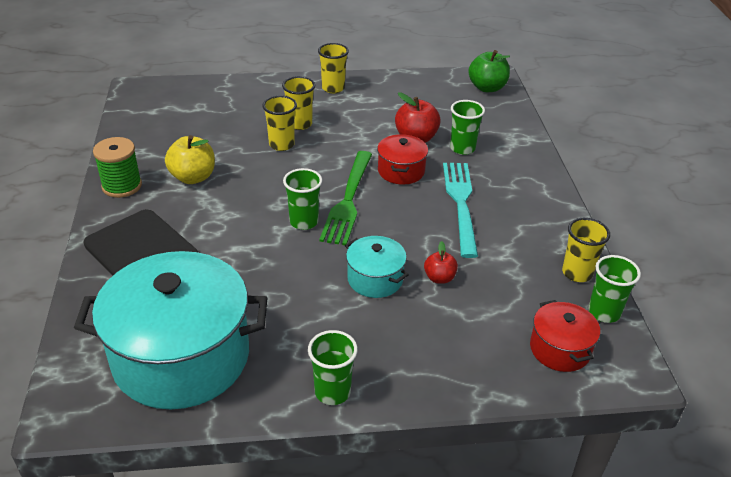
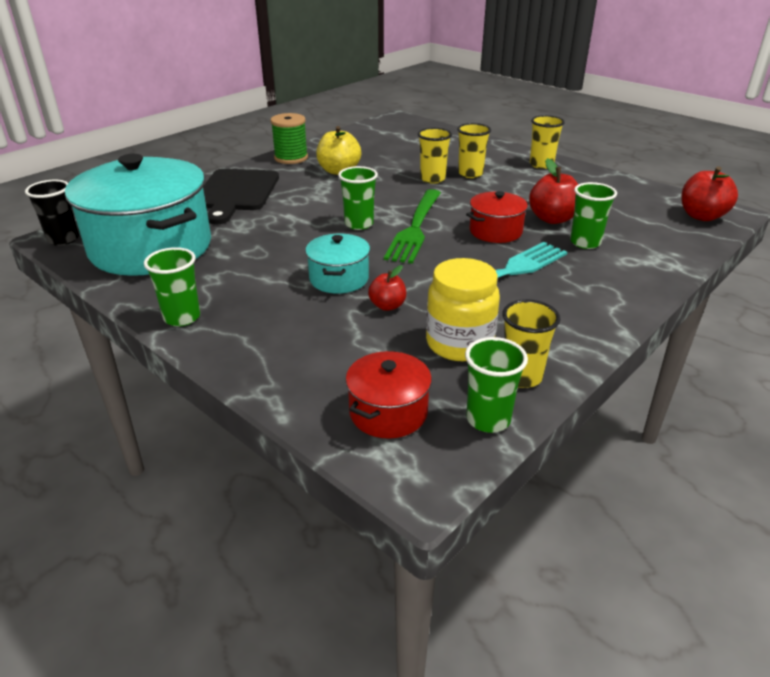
camera: 50 degrees right, 5 degrees down
green fork [319,151,372,245] -> green fork turned 45 degrees counterclockwise [384,189,441,264]
green apple [468,50,510,92] -> red apple [681,166,738,221]
none -> black cup [25,179,79,246]
none -> yellow jar [426,258,500,361]

